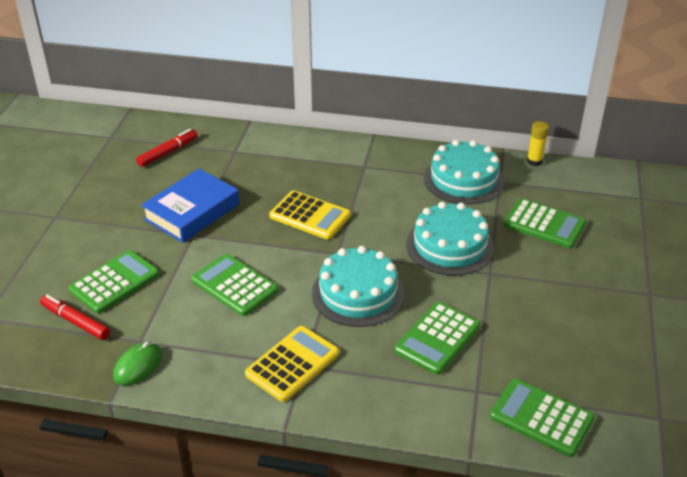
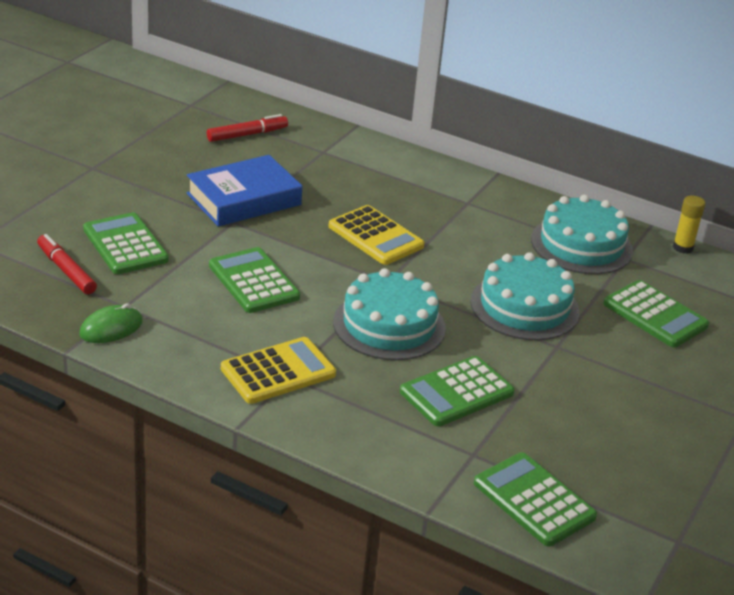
camera: 15 degrees right, 5 degrees down
green calculator [69,250,159,313] -> green calculator turned 90 degrees counterclockwise [83,212,169,274]

